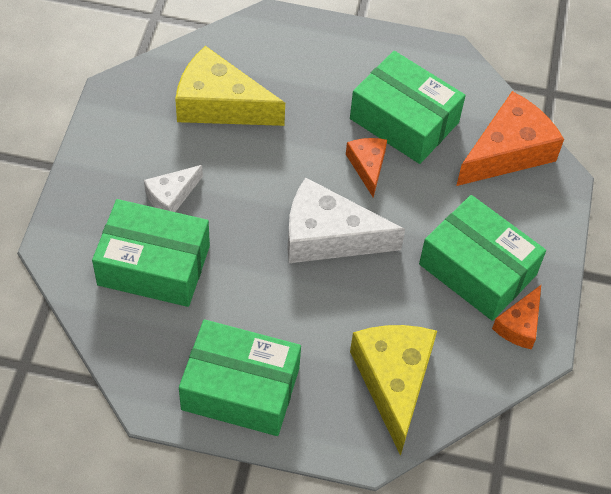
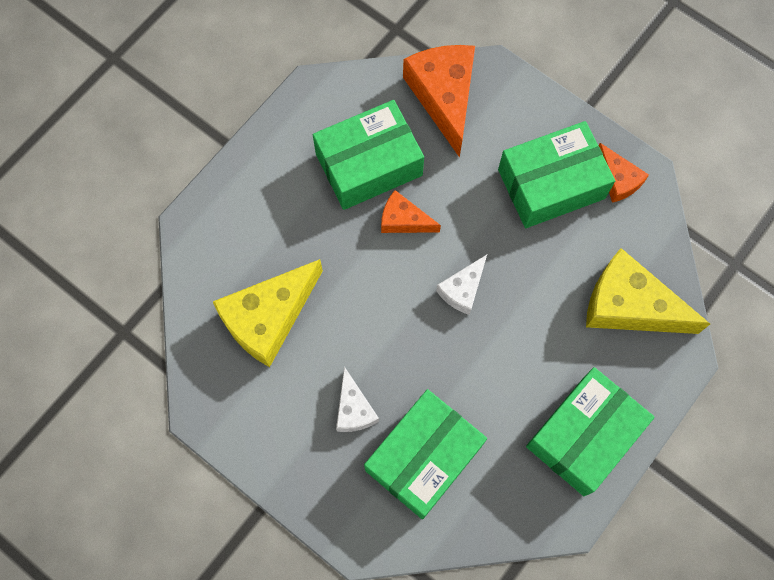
camera: 60 degrees left, 15 degrees up
white cheese [288,177,405,263] -> white cheese [436,255,487,315], size x0.54

